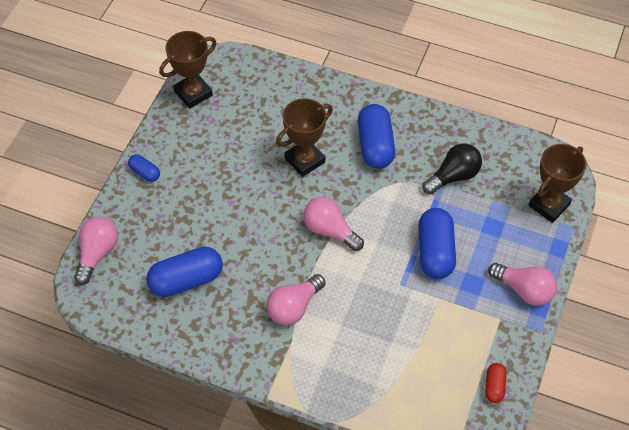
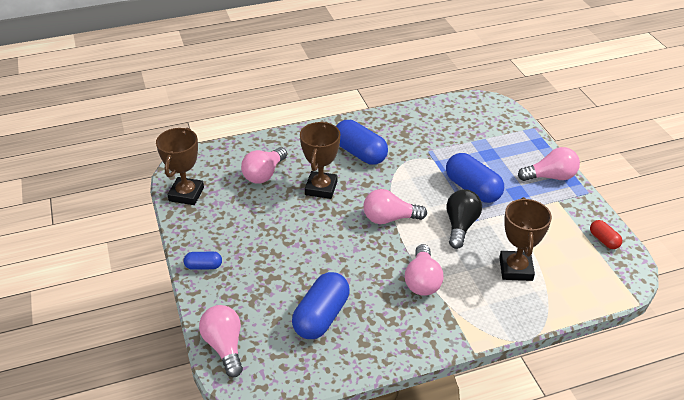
camera: 40 degrees left, 15 degrees down
black light bulb [422,143,482,194] -> black light bulb moved to [446,189,482,249]
brown trophy [529,144,587,223] -> brown trophy moved to [499,197,552,281]
none -> pink light bulb [241,147,287,184]

